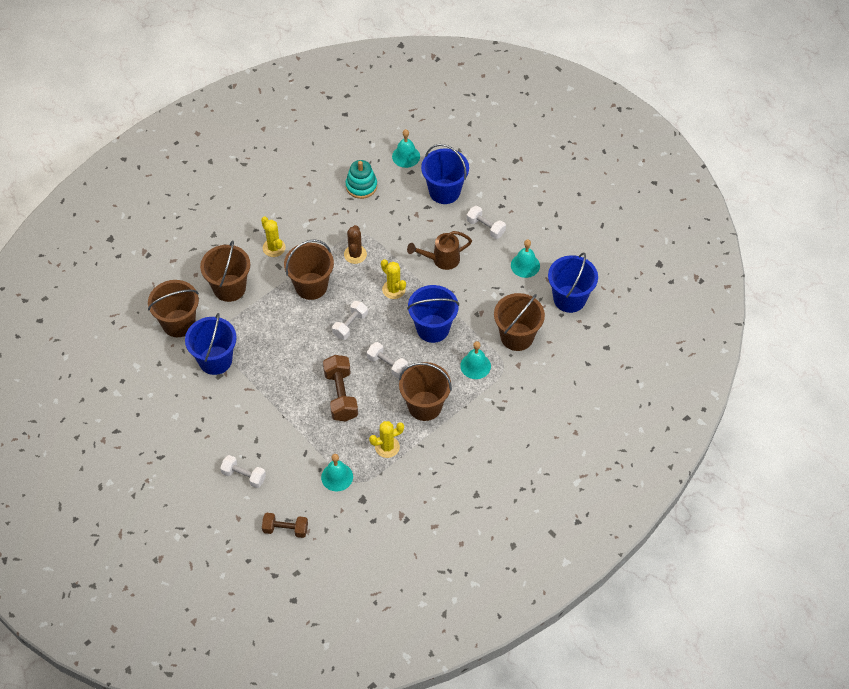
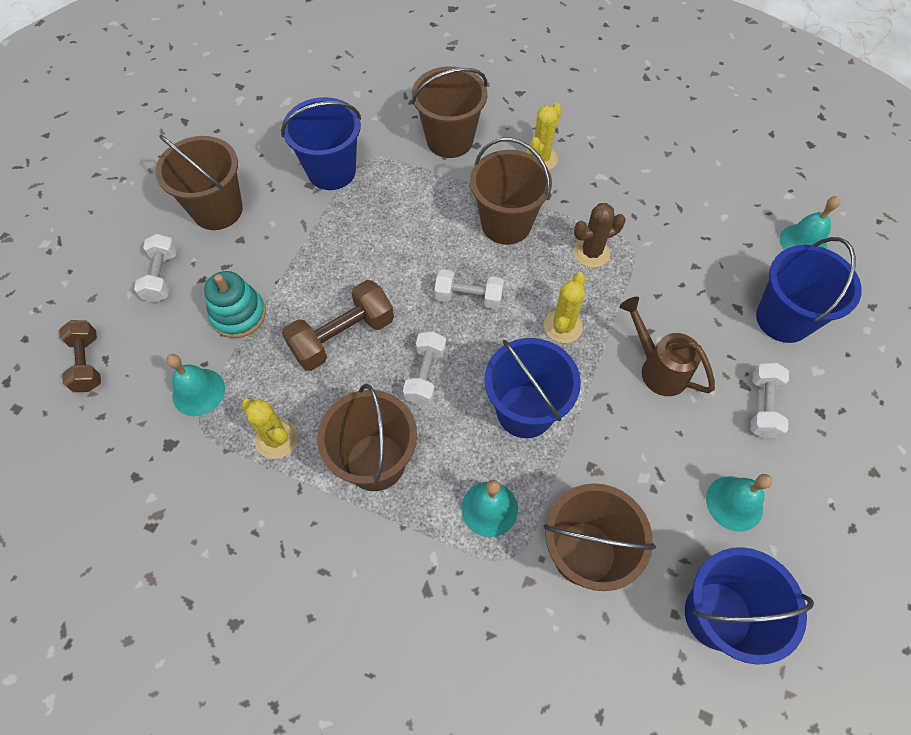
camera: 65 degrees right, 5 degrees up
brown bucket [148,280,199,337] -> brown bucket moved to [155,135,243,230]
turquoise stacking toy [346,160,377,199] -> turquoise stacking toy moved to [204,271,266,338]

